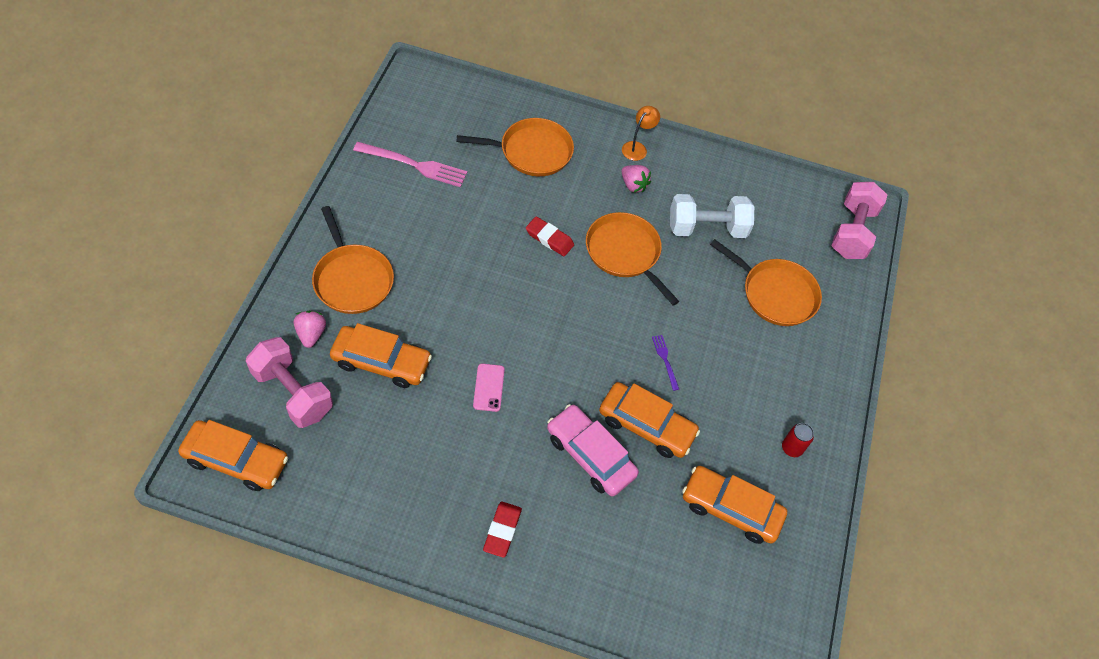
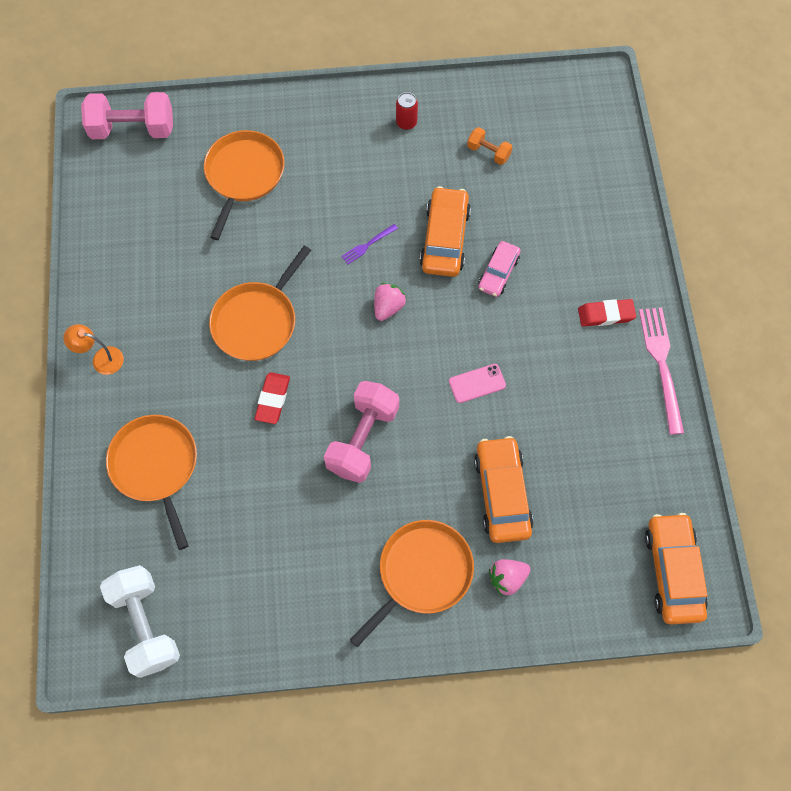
camera: 105 degrees left, 10 degrees up
pink dumbbell [246,337,333,428] -> pink dumbbell moved to [324,381,399,483]
pink fork [353,142,467,187] -> pink fork moved to [639,308,684,435]
pink car [547,404,639,496] -> pink car [478,241,521,297], size x0.61
pink strawberry [622,165,651,193] -> pink strawberry moved to [374,283,407,321]
white dumbbell [670,194,754,238] -> white dumbbell moved to [100,565,180,678]
orange car [682,466,787,544] -> orange dumbbell [467,127,512,165]

